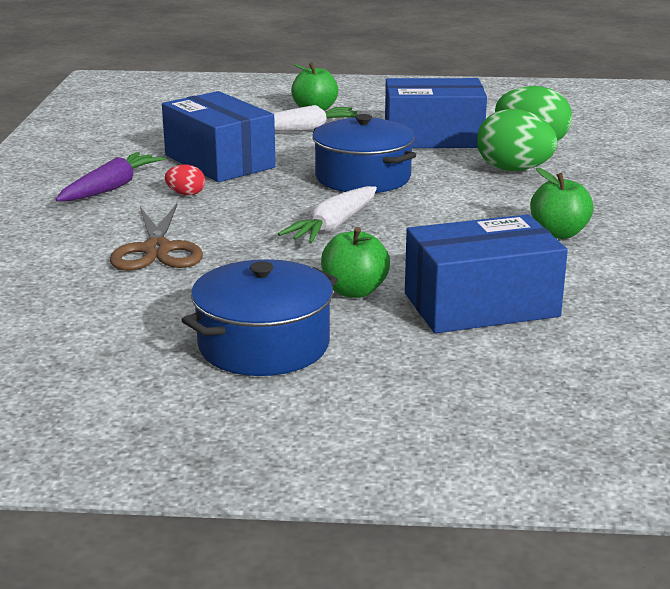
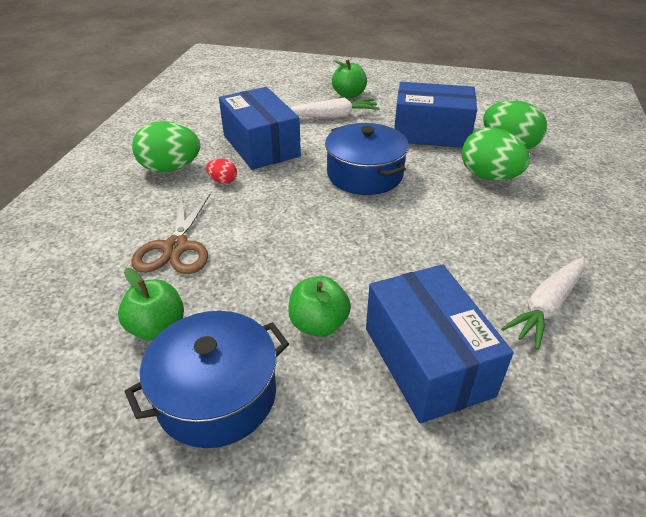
camera: 10 degrees right, 15 degrees up
purple carrot [55,152,165,201] -> green egg [132,121,200,173]
white carrot [278,186,377,244] -> white carrot moved to [501,257,585,350]
blue box [405,214,568,333] -> blue box turned 75 degrees clockwise [366,264,514,423]
green apple [530,168,594,239] -> green apple moved to [118,268,184,340]

